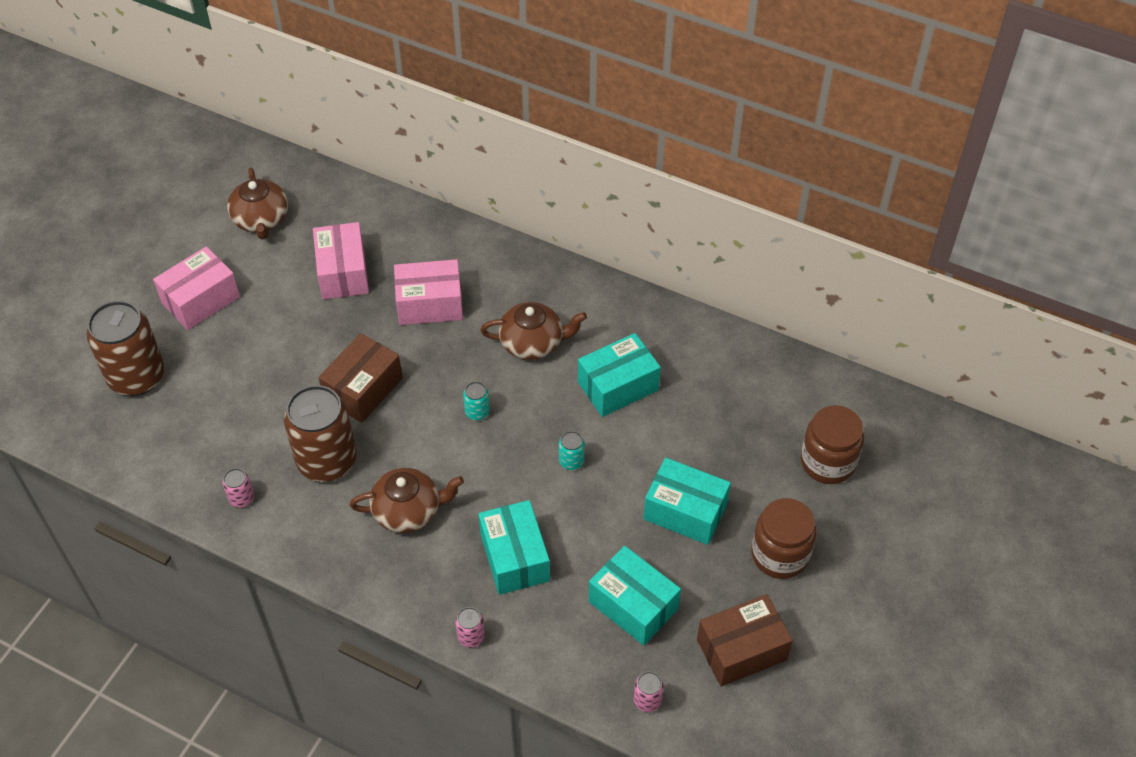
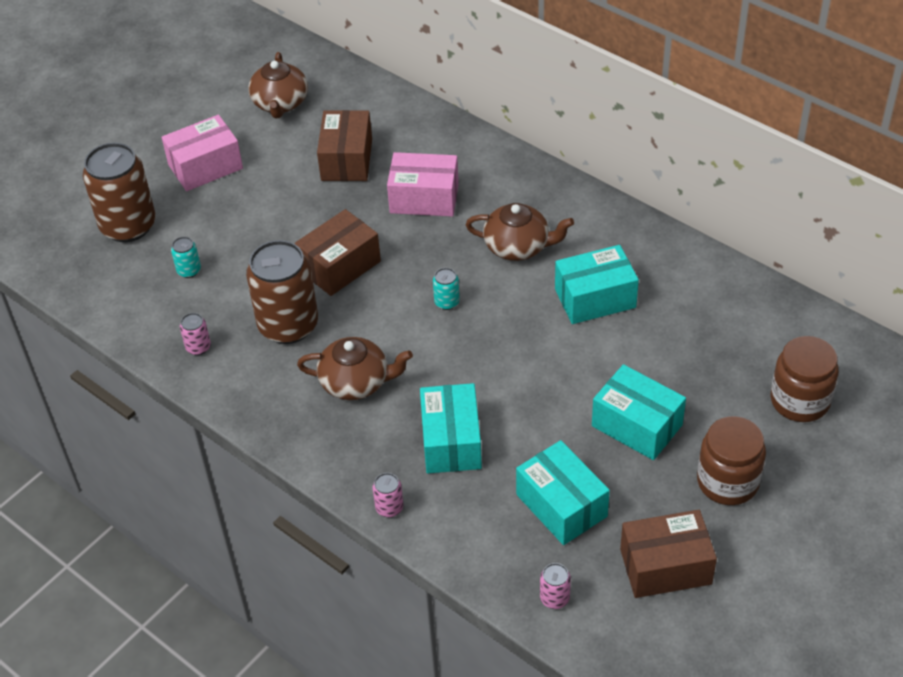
camera: 15 degrees right, 5 degrees down
pink box [313,222,369,300] -> brown box [317,110,372,181]
turquoise can [559,431,585,470] -> turquoise can moved to [171,237,201,278]

